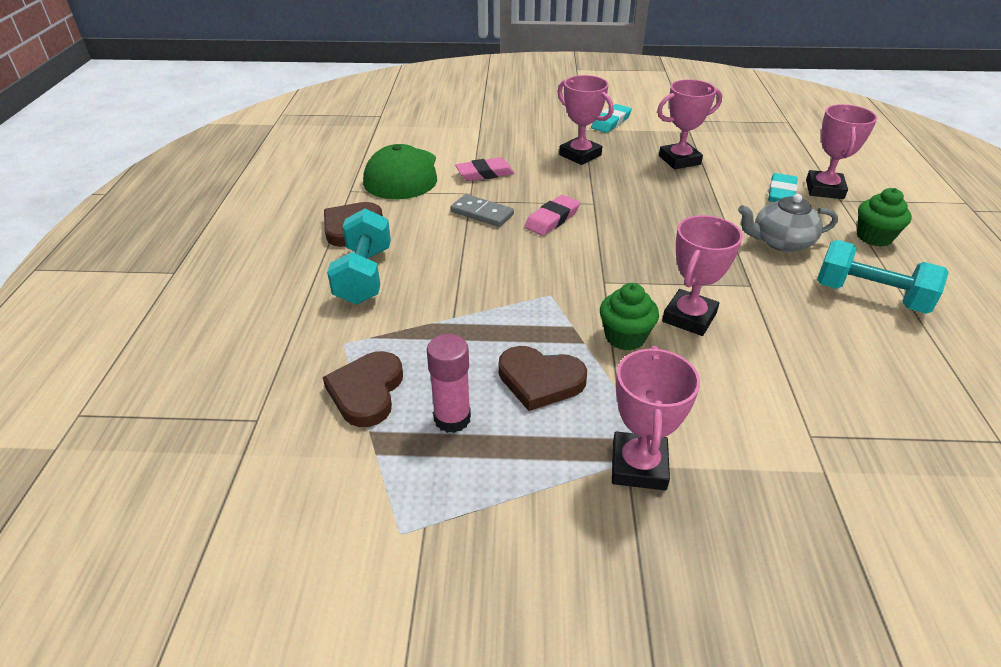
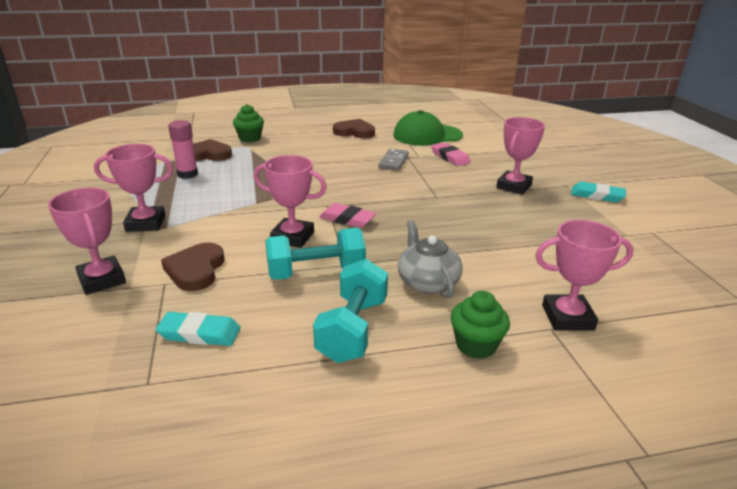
camera: 75 degrees right, 10 degrees down
turquoise dumbbell [327,208,391,304] -> turquoise dumbbell moved to [265,228,366,280]
brown heart [498,346,587,411] -> brown heart moved to [161,243,224,291]
pink eraser [524,195,580,236] -> pink eraser moved to [319,203,377,228]
green cupcake [600,283,659,351] -> green cupcake moved to [233,104,264,142]
pink trophy [657,79,722,169] -> pink trophy moved to [48,188,126,295]
turquoise eraser [768,173,798,202] -> turquoise eraser moved to [156,312,240,346]

